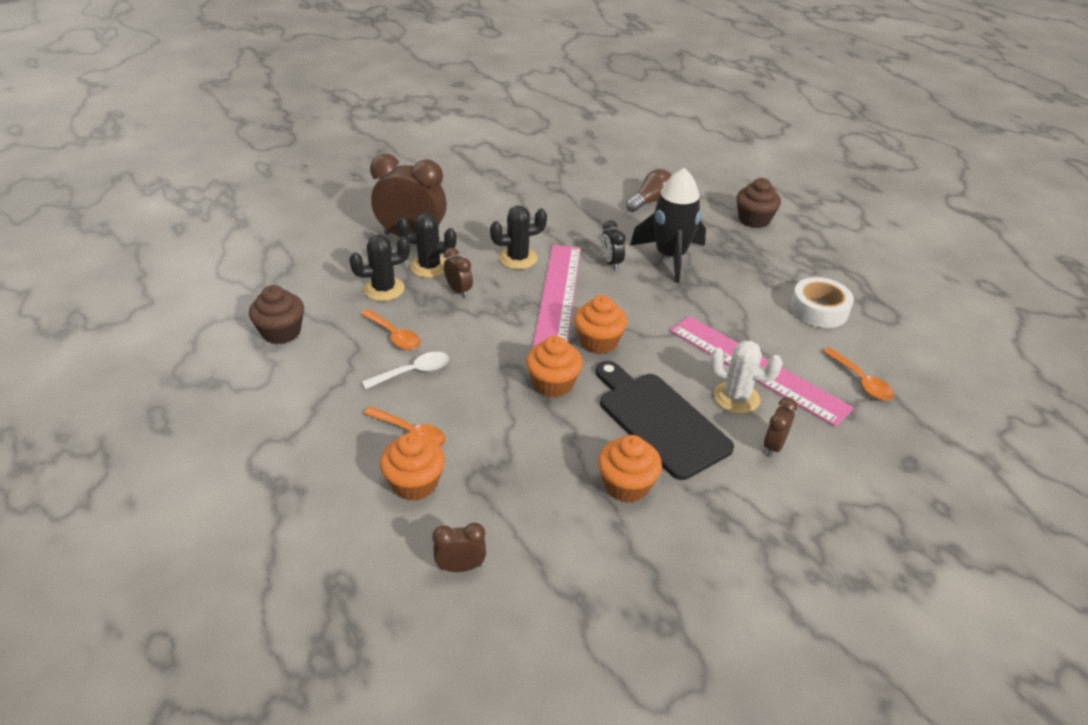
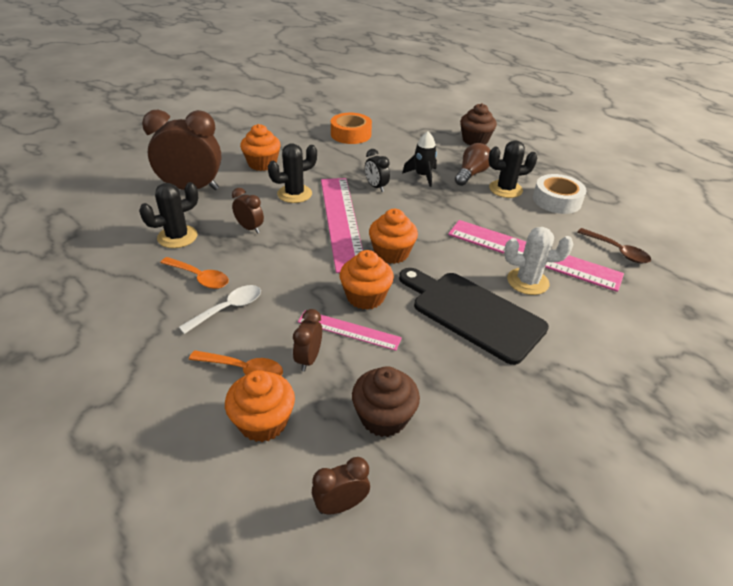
camera: 15 degrees left, 0 degrees up
brown cupcake [249,285,304,344] -> brown cupcake moved to [352,366,420,437]
black cactus [397,213,457,278] -> black cactus moved to [488,140,537,198]
orange cupcake [598,435,662,502] -> orange cupcake moved to [240,124,281,171]
brown light bulb [626,169,672,212] -> brown light bulb moved to [455,143,490,186]
black rocket [630,168,706,283] -> black rocket [402,132,437,187], size x0.56
brown clock [764,397,797,457] -> brown clock moved to [293,309,322,372]
orange spoon [823,348,894,401] -> brown spoon [577,228,651,263]
none -> pink ruler [298,310,402,351]
none -> orange tape [331,113,372,144]

